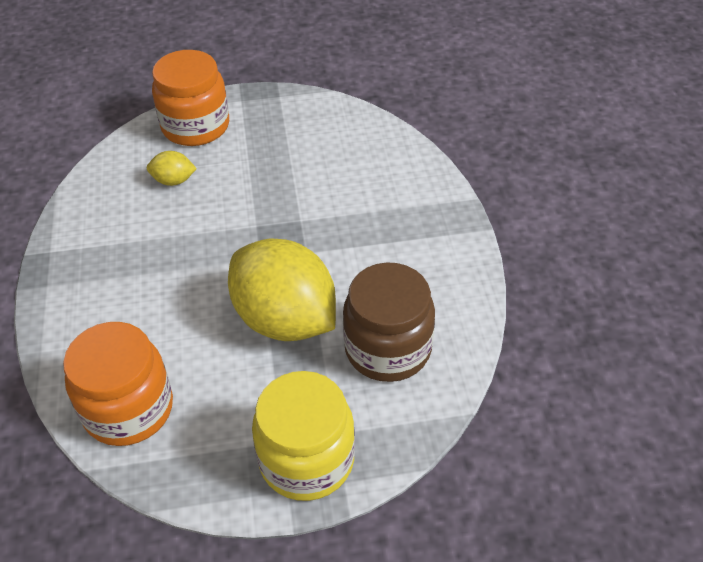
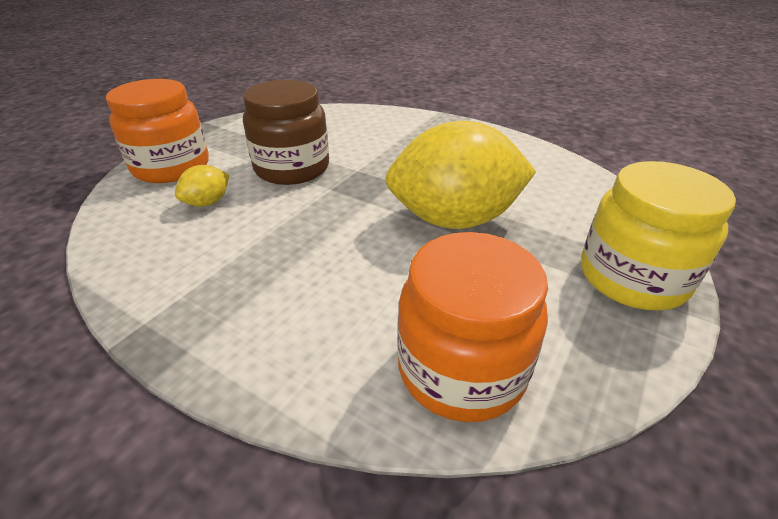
camera: 50 degrees left, 10 degrees down
brown jar [343,263,435,382] -> brown jar moved to [243,80,329,185]

